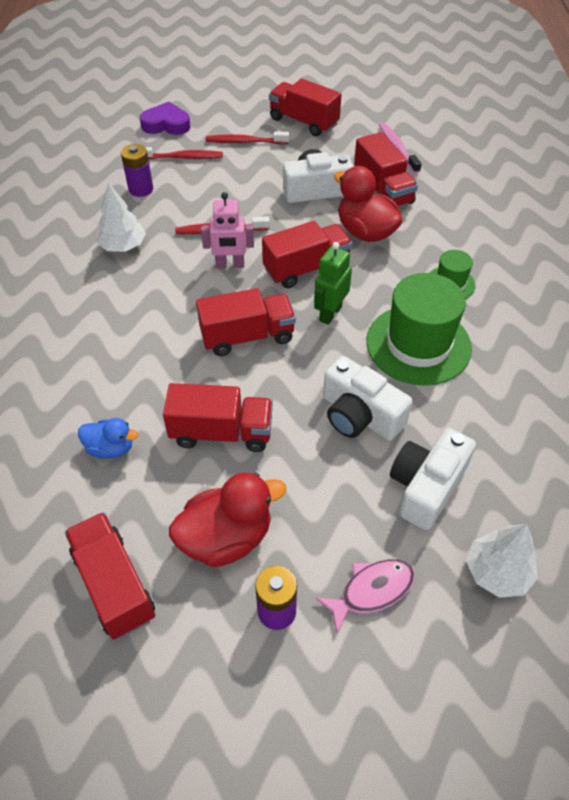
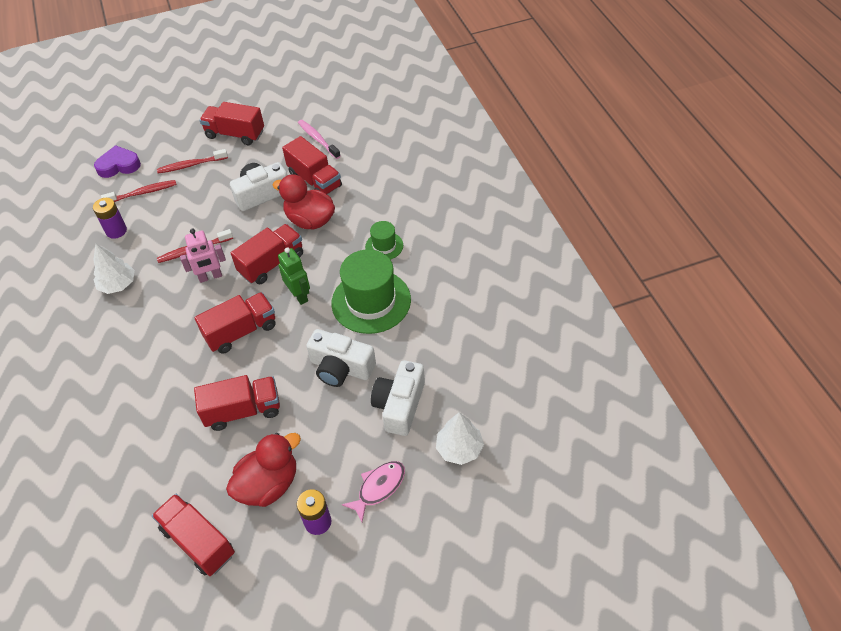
camera: 15 degrees left, 0 degrees up
blue duck [78,418,138,458] -> none
green robot [314,242,352,325] -> green robot turned 135 degrees clockwise [278,247,310,305]

